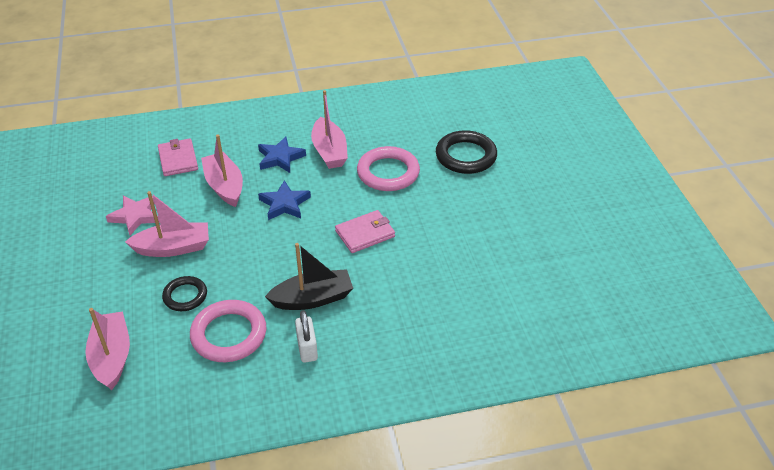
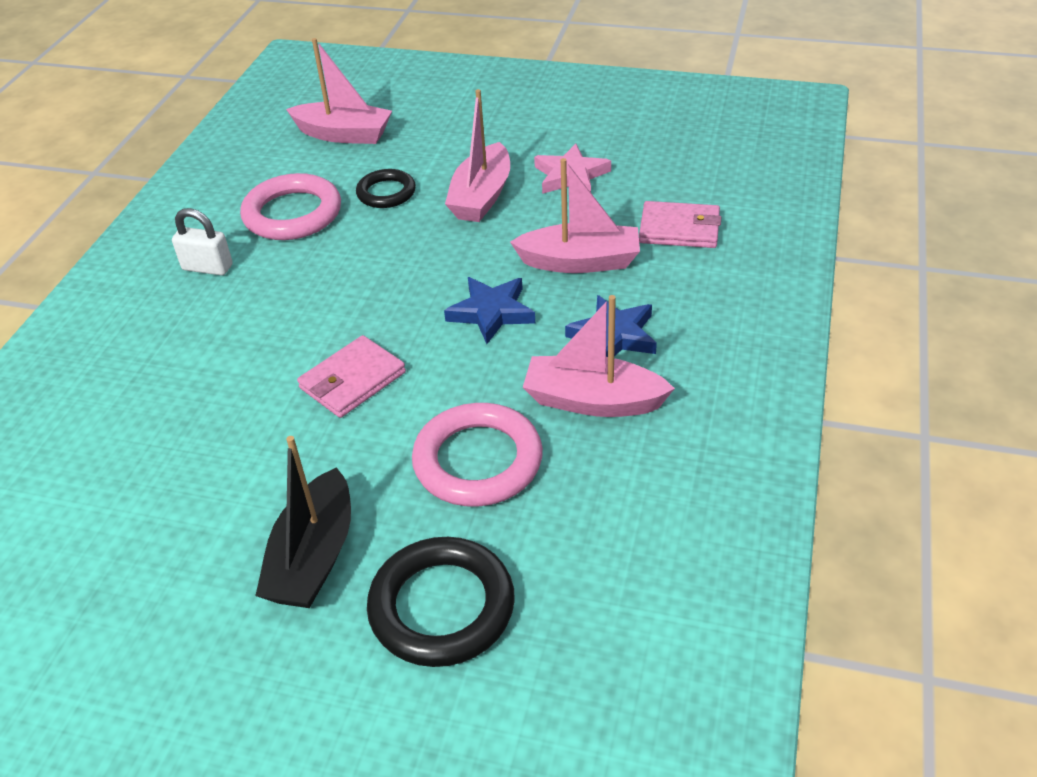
camera: 120 degrees right, 0 degrees up
black boat [265,243,353,310] -> black boat moved to [255,436,351,608]
pink wallet [335,210,395,253] -> pink wallet turned 45 degrees clockwise [297,335,406,418]

